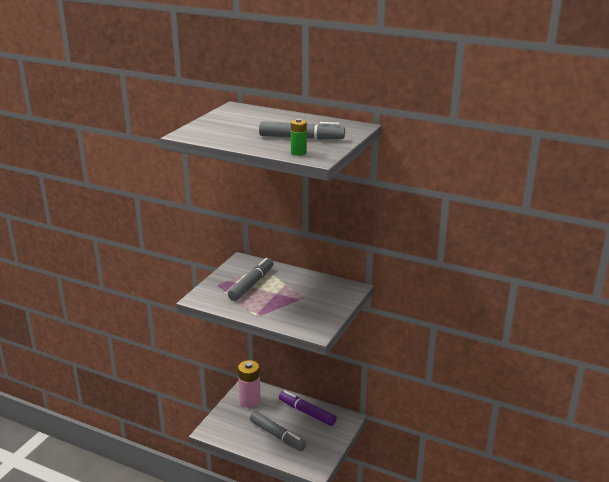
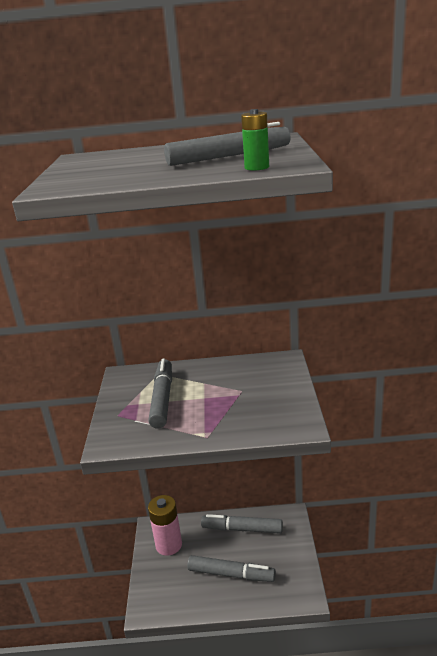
camera: 25 degrees left, 0 degrees up
purple marker [279,391,337,426] -> grey marker [201,514,283,534]

